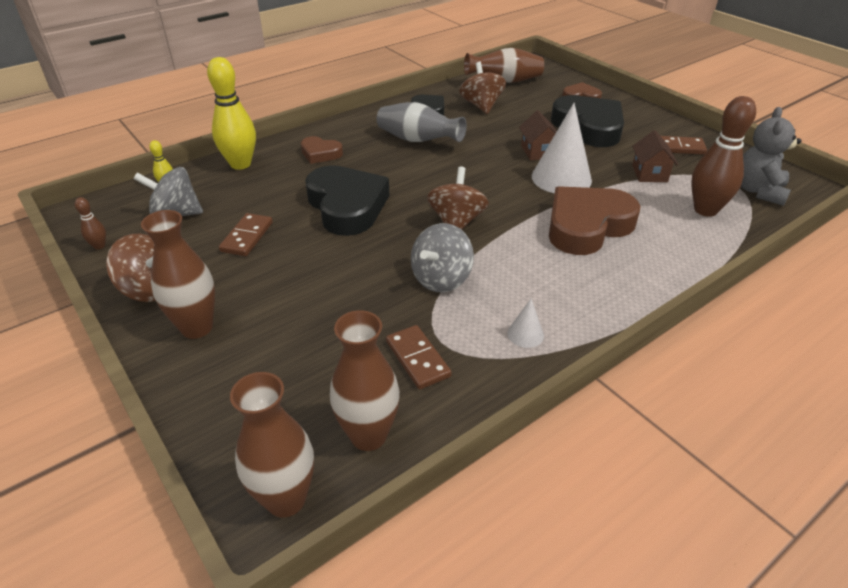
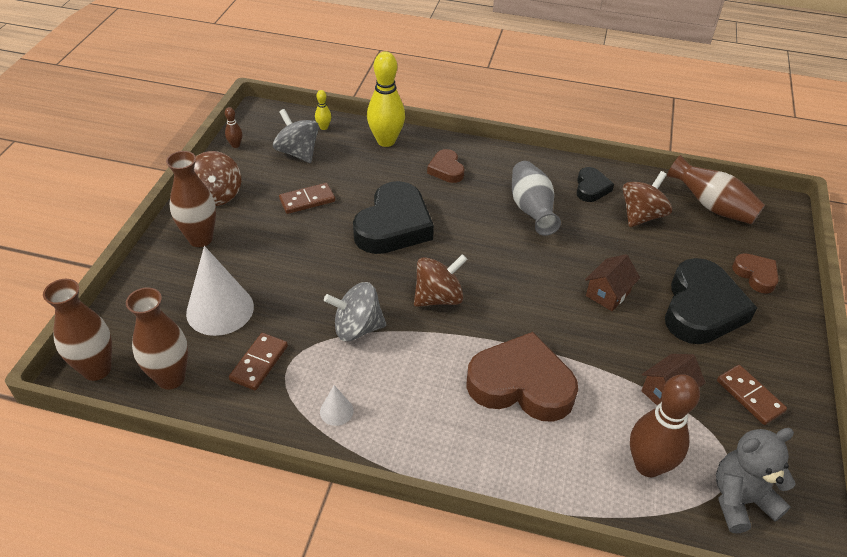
camera: 50 degrees right, 5 degrees up
white cone [532,103,592,193] -> white cone moved to [186,246,254,336]

